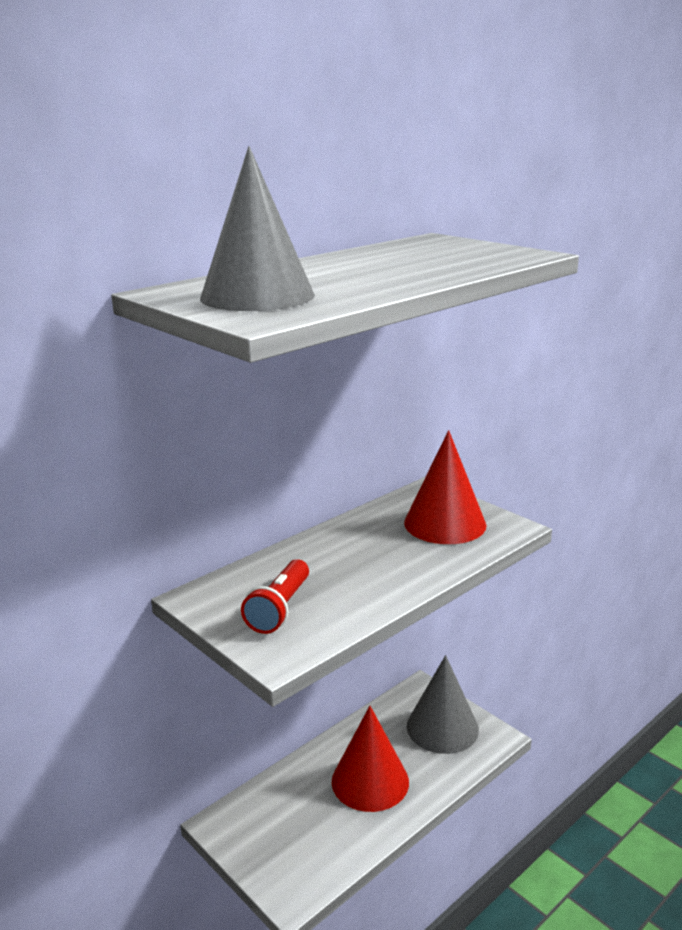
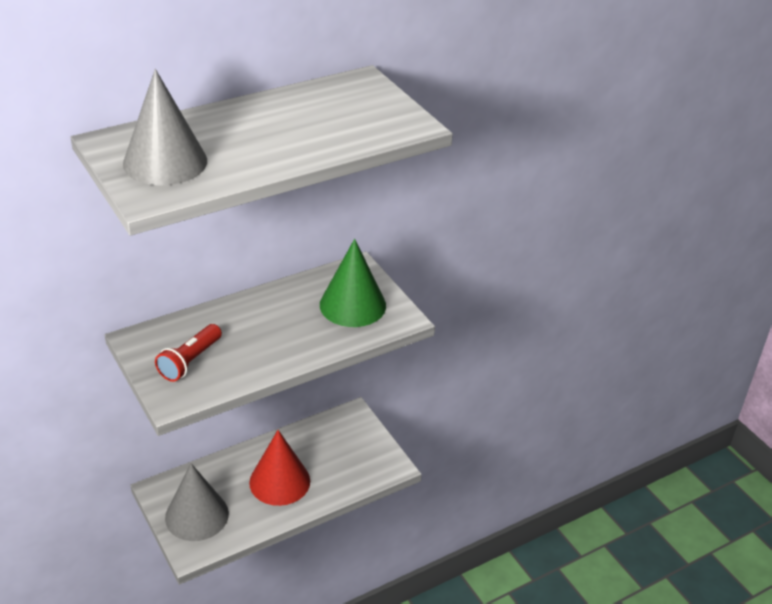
camera: 10 degrees right, 15 degrees up
red cone [404,430,486,544] -> green cone [320,239,386,327]
grey cone [407,655,479,754] -> grey cone moved to [165,463,229,541]

